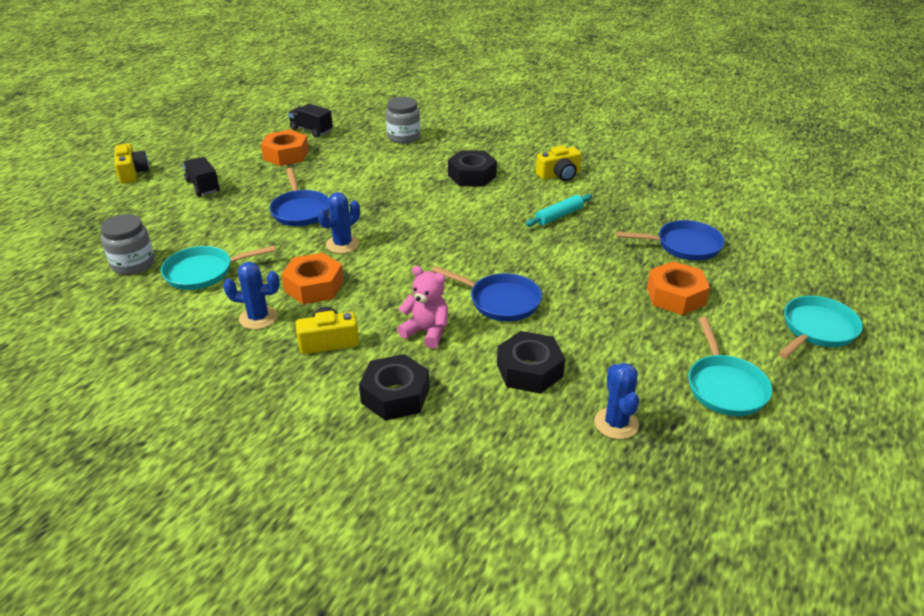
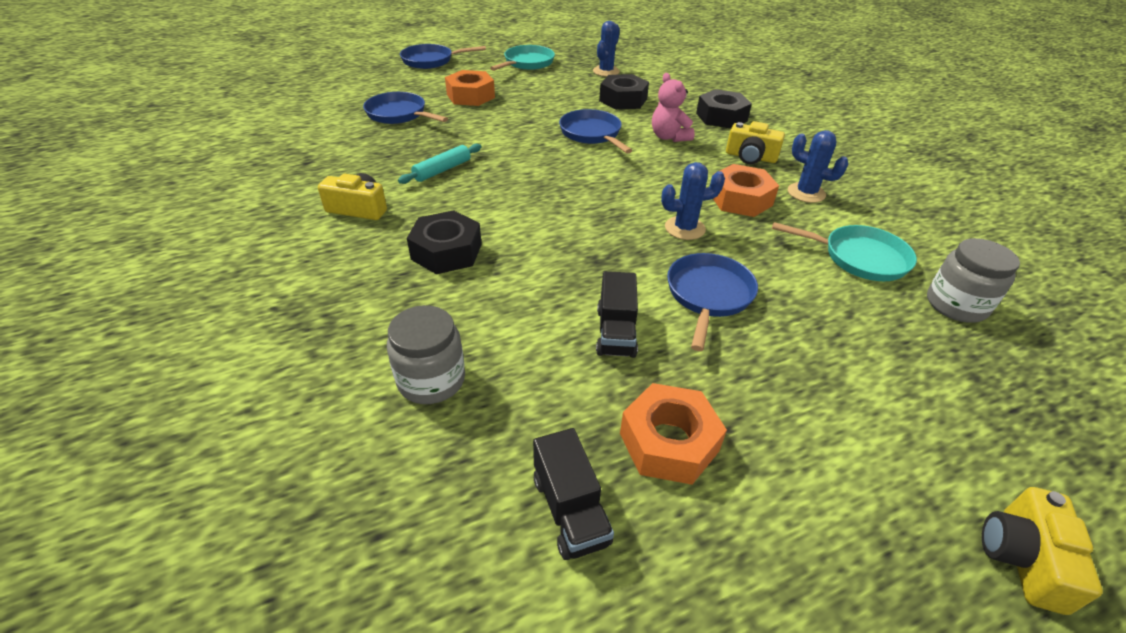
camera: 145 degrees left, 5 degrees up
black truck [183,157,220,197] -> black truck moved to [596,271,638,358]
turquoise rolling pin [526,194,592,227] -> turquoise rolling pin turned 45 degrees counterclockwise [398,144,481,184]
turquoise pan [778,296,863,358] -> blue pan [400,44,486,69]

